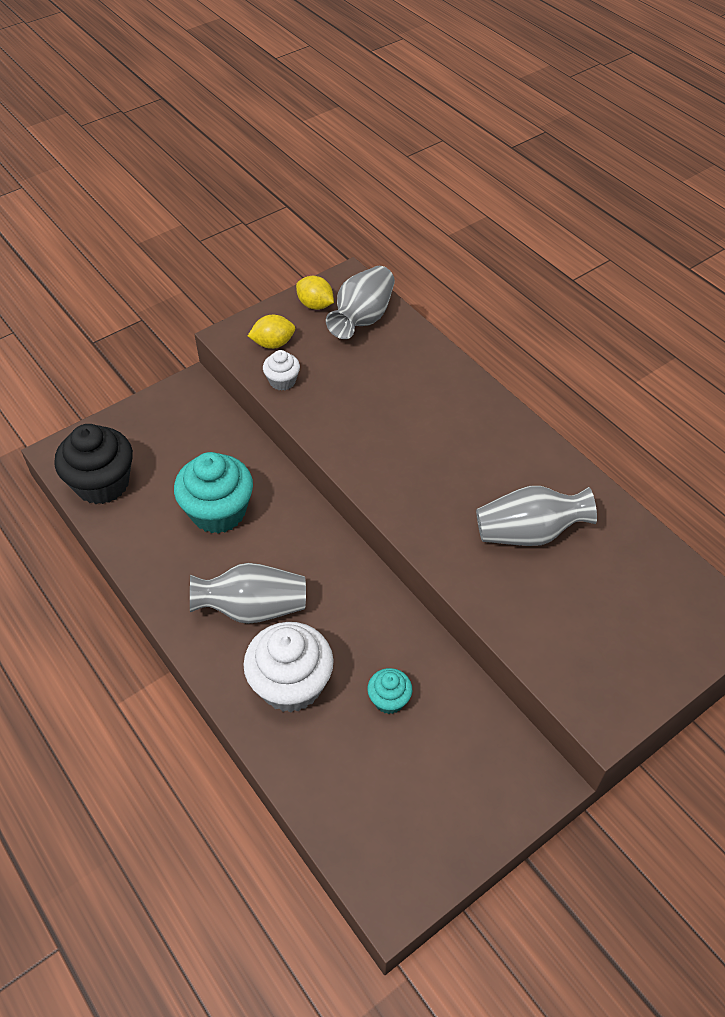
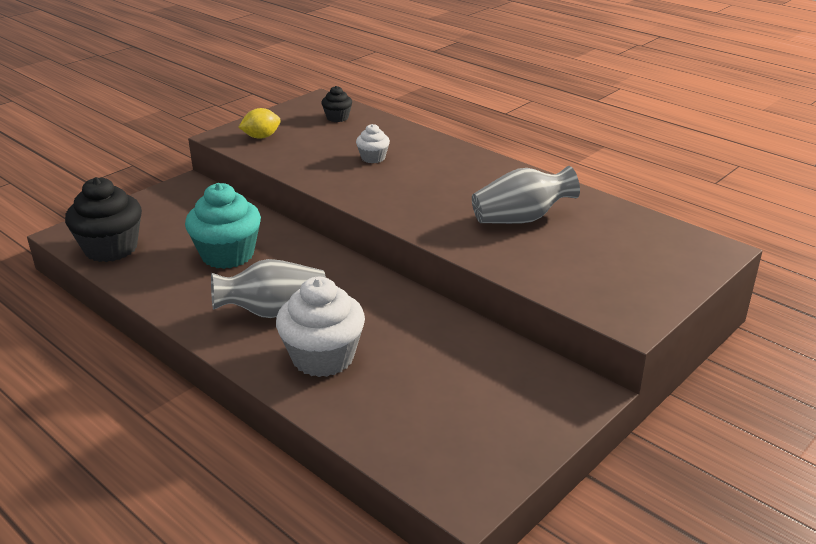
camera: 10 degrees left, 20 degrees down
white cupcake [263,350,300,391] -> white cupcake moved to [356,124,390,163]
yellow lemon [296,276,334,310] -> none
grey vase [326,266,395,339] -> black cupcake [322,86,352,122]
turquoise cupcake [367,668,412,714] -> none

